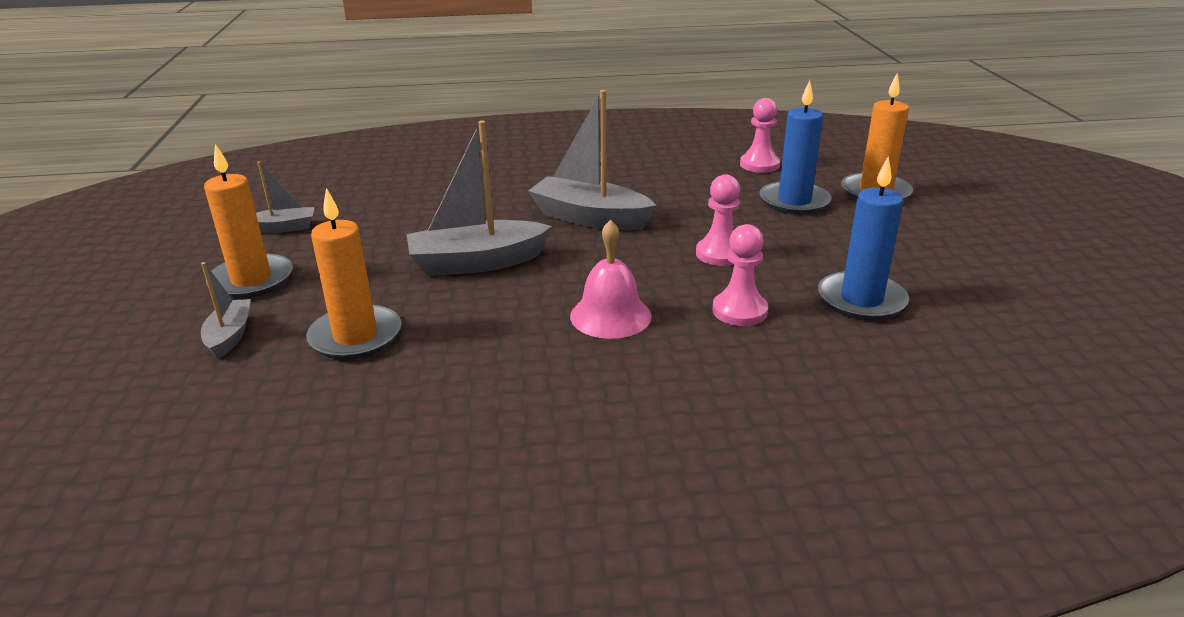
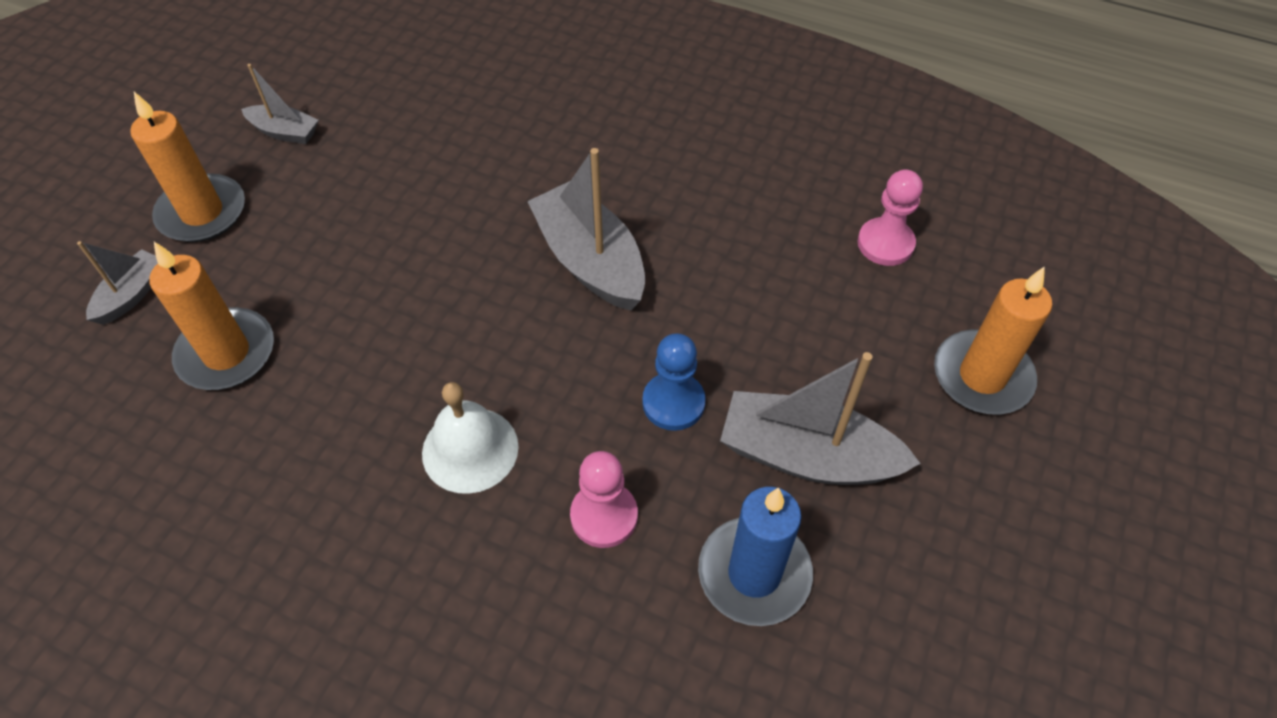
camera: 30 degrees right, 25 degrees up
grey boat [407,121,552,276] -> grey boat moved to [720,352,921,485]
pink bell [570,220,652,339] -> white bell [422,382,519,494]
pink pawn [696,174,740,266] -> blue pawn [642,333,706,431]
blue candle [760,80,832,215] -> none

